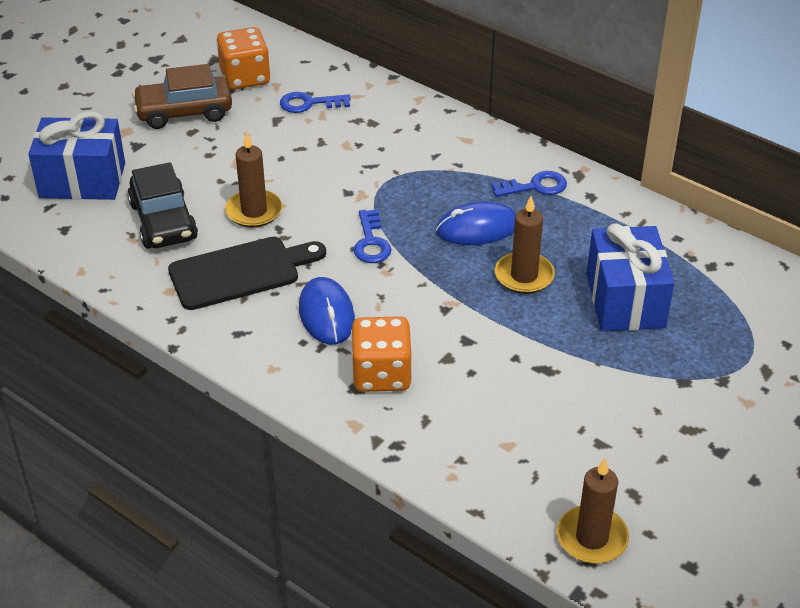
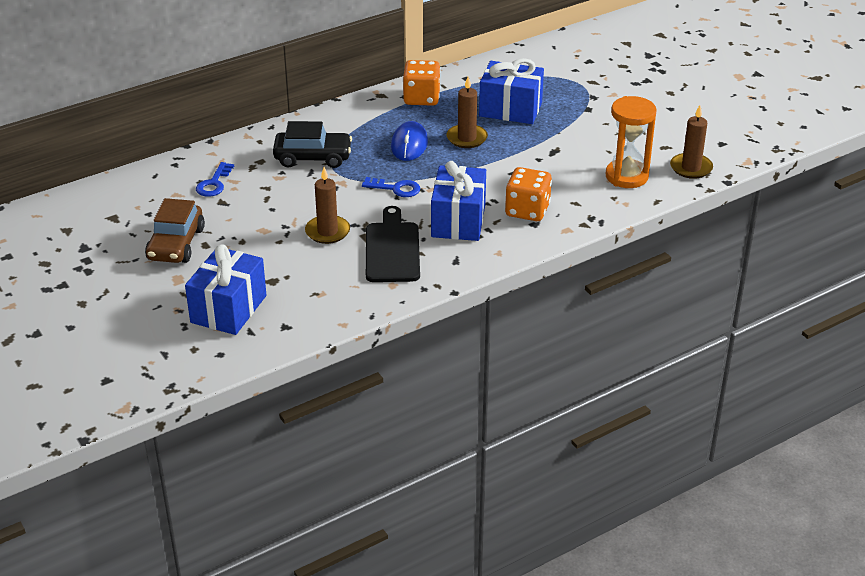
camera: 70 degrees left, 5 degrees down
black car [128,162,198,249] -> black car moved to [273,121,352,168]
orange dice [217,27,270,90] -> orange dice moved to [403,60,441,106]
blue mouse [299,277,355,345] -> blue gift [431,161,486,241]
blue key [491,171,567,197] -> none
none -> orange hourglass [606,96,657,188]

